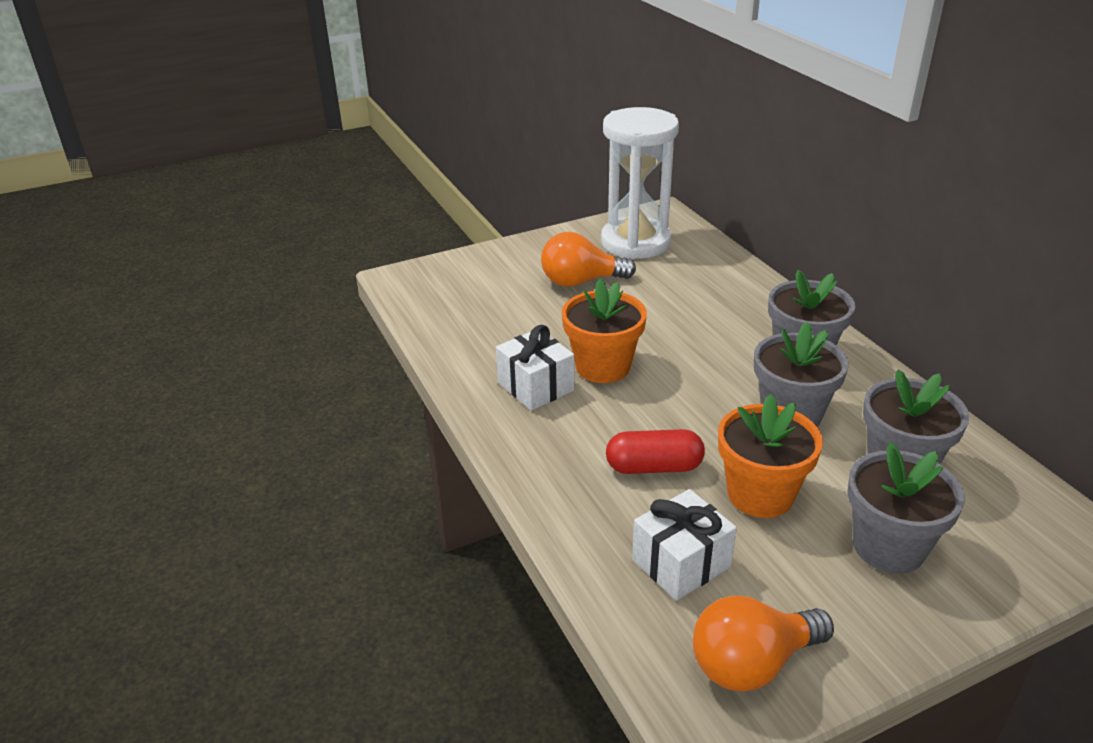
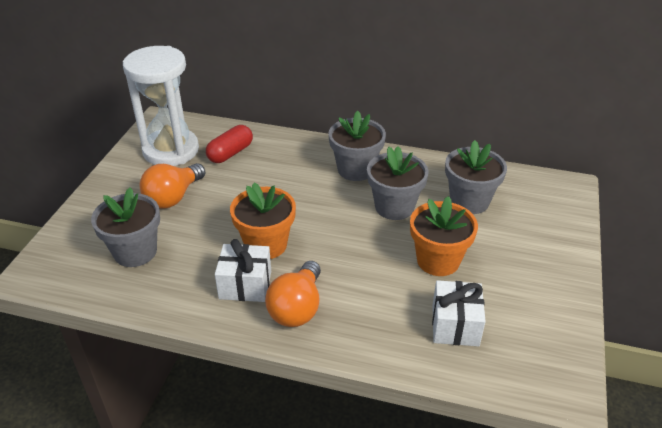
camera: 50 degrees left, 5 degrees up
red capsule [606,429,705,474] -> red capsule moved to [206,125,253,163]
orange light bulb [693,595,834,692] -> orange light bulb moved to [265,261,321,327]
grey flower pot [847,442,965,574] -> grey flower pot moved to [91,187,160,267]

